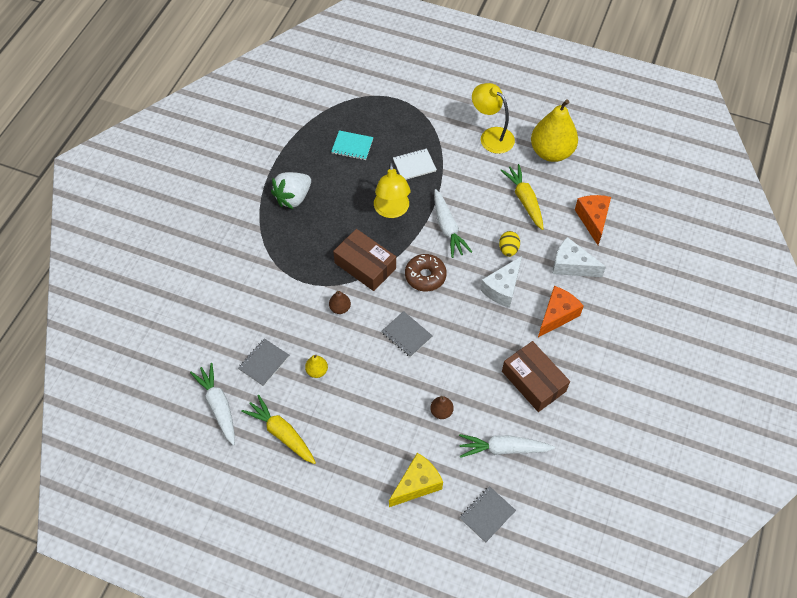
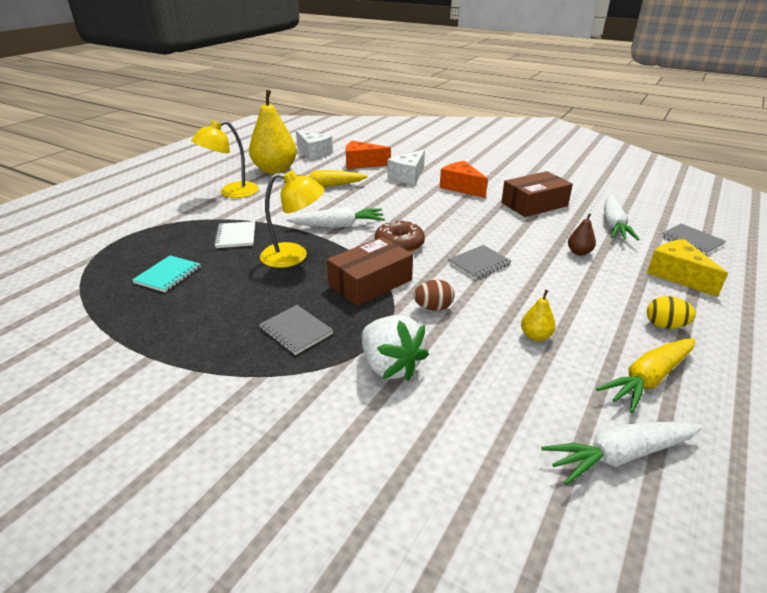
camera: 80 degrees left, 25 degrees down
grey notebook [238,338,289,386] -> grey notebook moved to [259,305,333,355]
white strawberry [271,172,311,209] -> white strawberry moved to [362,315,429,381]
brown pear [329,291,351,314] -> brown egg [413,280,455,311]
white cheese [480,256,522,308] -> white cheese moved to [296,130,333,160]
yellow egg [499,231,520,257] -> yellow egg moved to [647,296,696,329]

